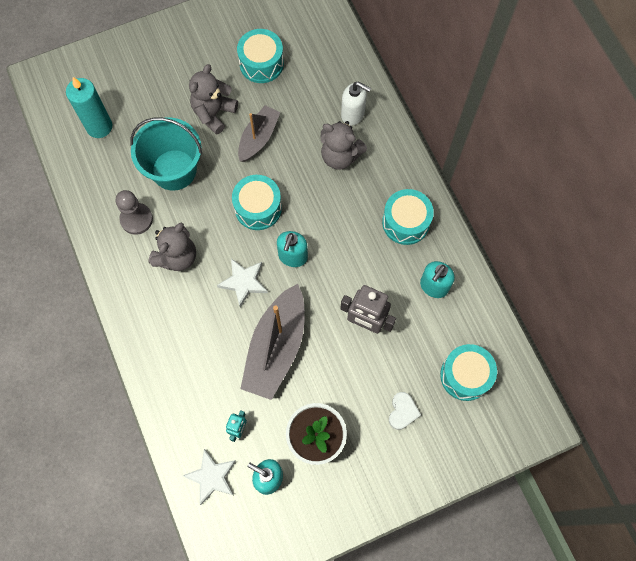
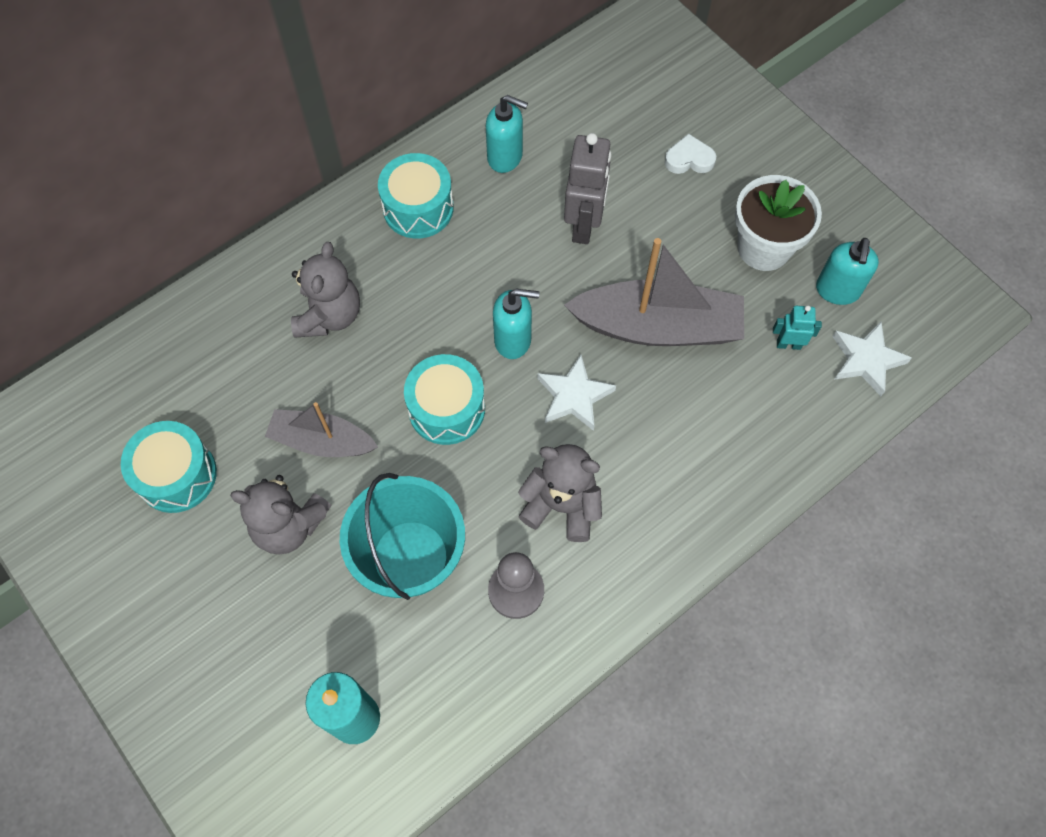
camera: 105 degrees left, 5 degrees down
white soap dispenser [341,82,371,126] -> none
turquoise drum [440,344,497,401] -> none

